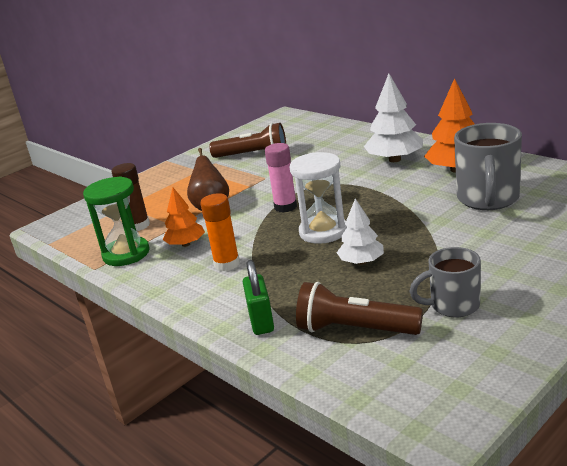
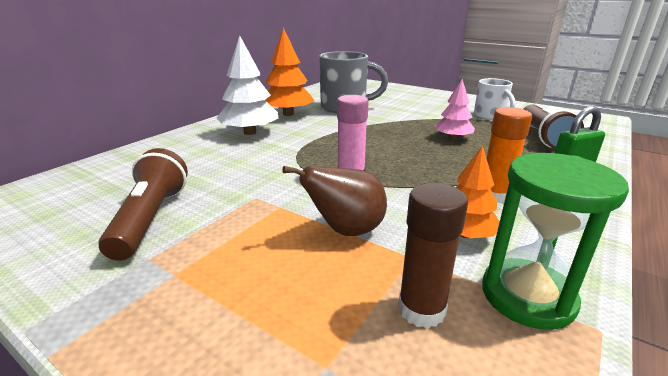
camera: 105 degrees left, 0 degrees up
white hourglass [290,152,347,244] -> none
white tree [337,198,384,265] -> pink tree [434,79,475,140]
grey mug [409,247,481,318] -> white mug [474,78,515,120]

